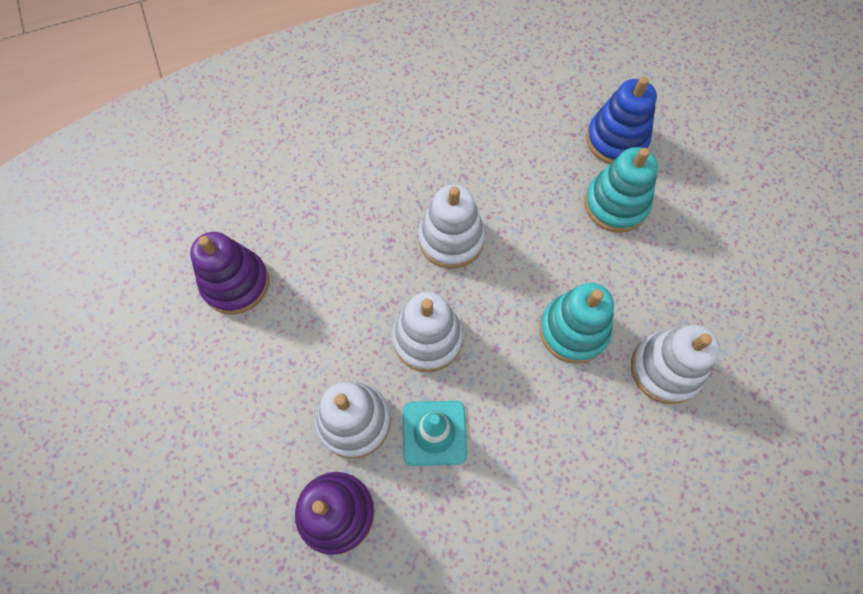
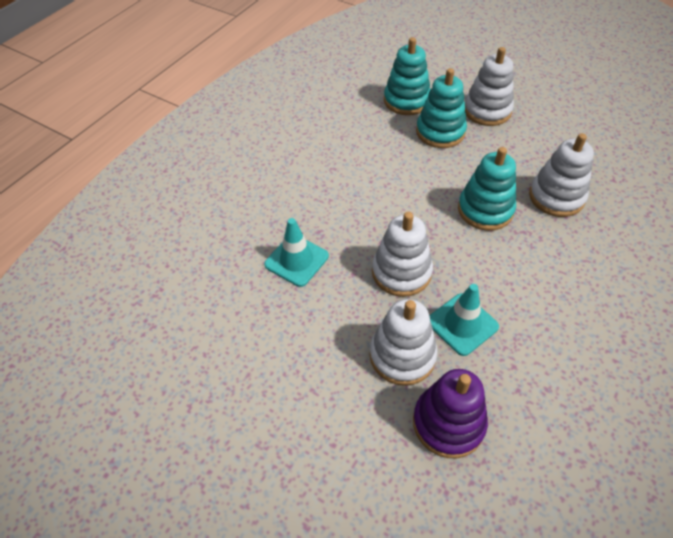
camera: 35 degrees left, 15 degrees down
purple stacking toy [190,232,269,314] -> none
white stacking toy [418,184,485,269] -> white stacking toy moved to [465,47,514,126]
blue stacking toy [586,76,657,164] -> turquoise stacking toy [384,37,431,115]
none -> turquoise traffic cone [264,218,329,287]

